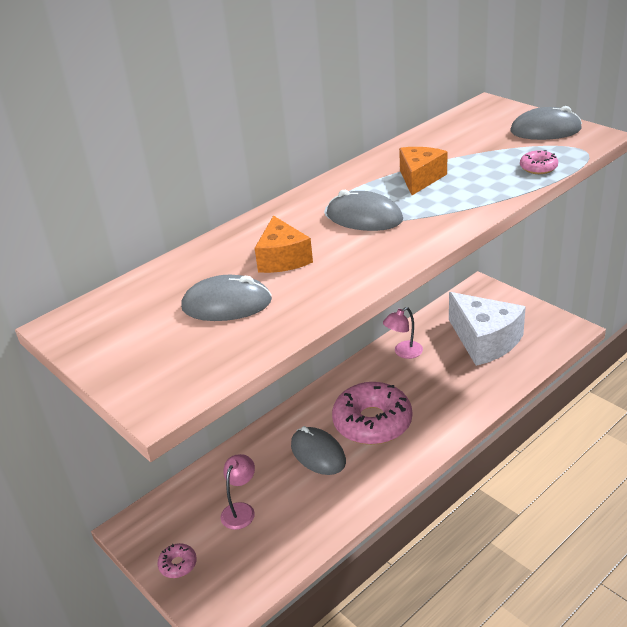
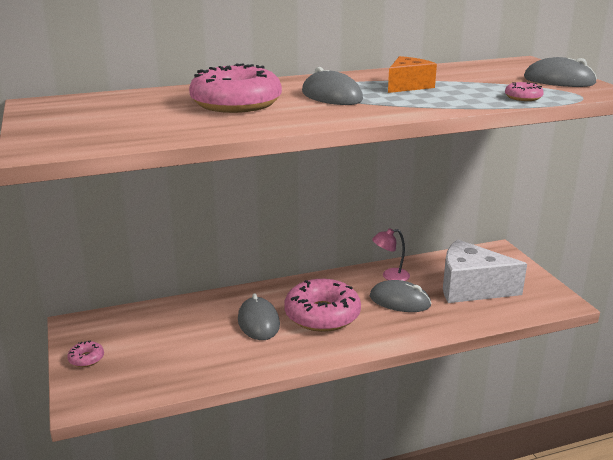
camera: 20 degrees right, 10 degrees down
grey mouse [181,275,272,321] -> grey mouse moved to [370,280,431,312]
pink lamp [220,454,255,530] -> none
orange cheese [255,216,313,273] -> pink donut [189,64,282,113]
white cheese [449,292,526,366] -> white cheese turned 120 degrees clockwise [443,239,527,303]

